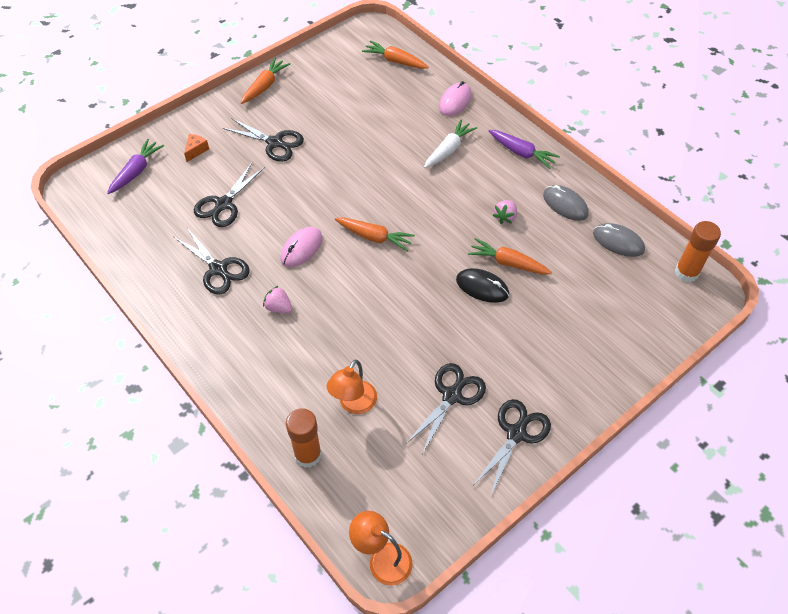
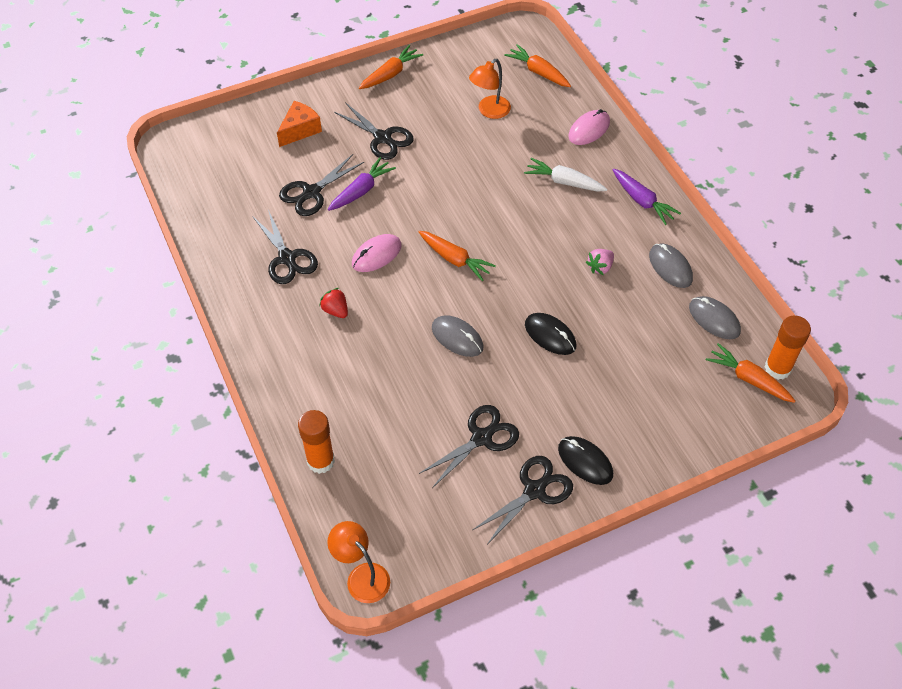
camera: 15 degrees right, 0 degrees up
purple carrot [107,139,164,194] -> purple carrot moved to [328,157,396,211]
orange cheese [184,134,209,162] -> orange cheese [277,101,322,147], size x1.58
pink strawberry [263,286,292,314] -> red strawberry [319,288,348,318]
orange lamp [327,360,377,414] -> orange lamp moved to [469,59,511,119]
white carrot [424,119,477,168] -> white carrot turned 120 degrees counterclockwise [524,158,607,192]
orange carrot [468,238,552,274] -> orange carrot moved to [706,343,795,403]
none -> grey mouse [432,315,483,357]
none -> black mouse [558,436,613,485]

